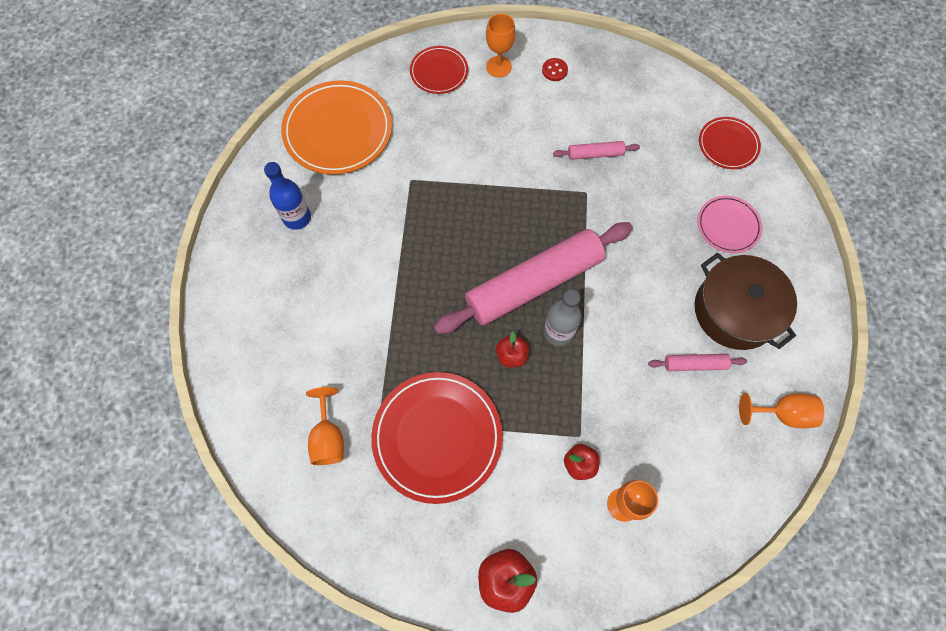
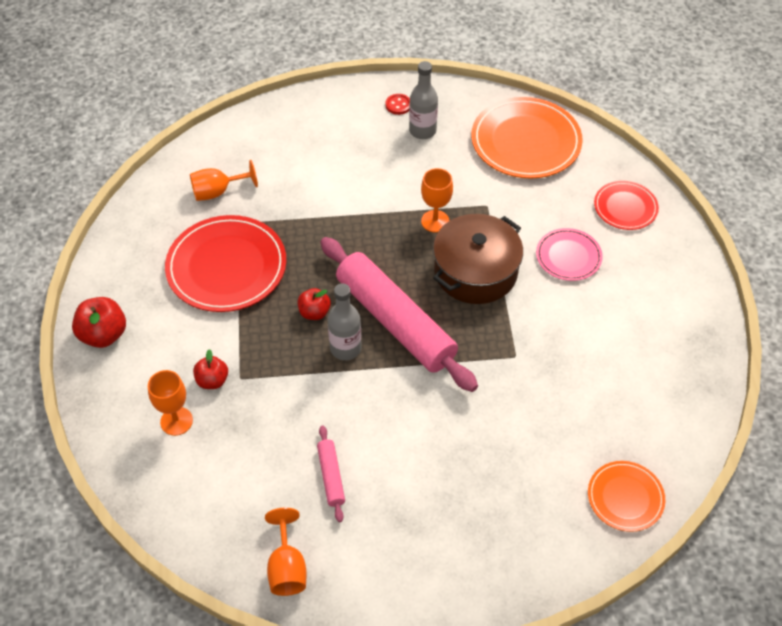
camera: 80 degrees right, 15 degrees down
blue bottle [264,162,311,230] -> grey bottle [409,61,438,139]
orange goblet [486,14,515,77] -> orange goblet moved to [421,168,453,233]
red button [542,58,568,81] -> red button moved to [386,94,410,115]
pink rolling pin [553,141,640,160] -> none
brown pot [695,253,797,350] -> brown pot moved to [433,214,523,304]
pink plate [697,196,763,253] -> pink plate moved to [536,228,603,281]
red plate [699,117,761,169] -> orange plate [588,461,665,532]

